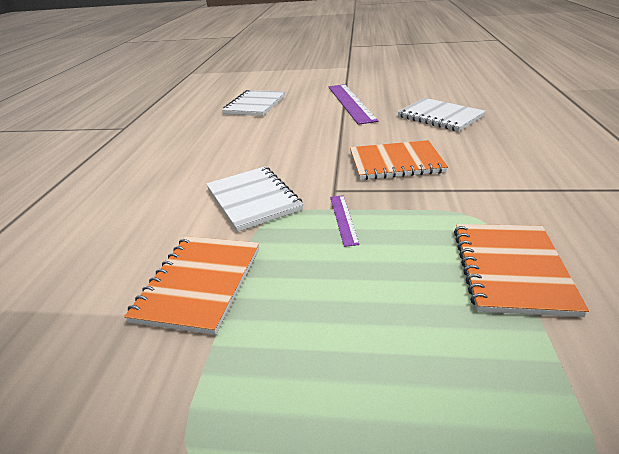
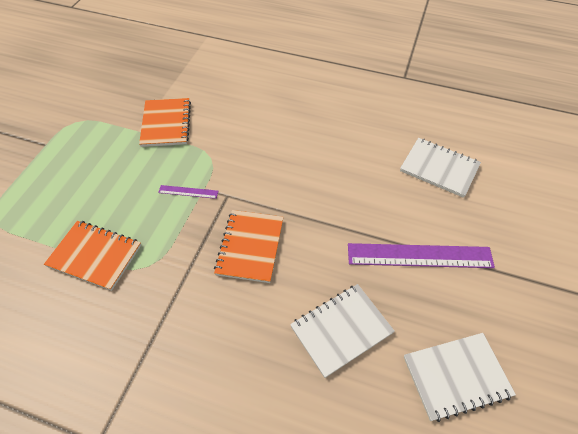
camera: 100 degrees right, 20 degrees up
orange notebook [124,236,259,335] -> orange notebook turned 60 degrees clockwise [139,98,191,147]
white notebook [206,166,303,232] -> white notebook moved to [404,333,516,422]

